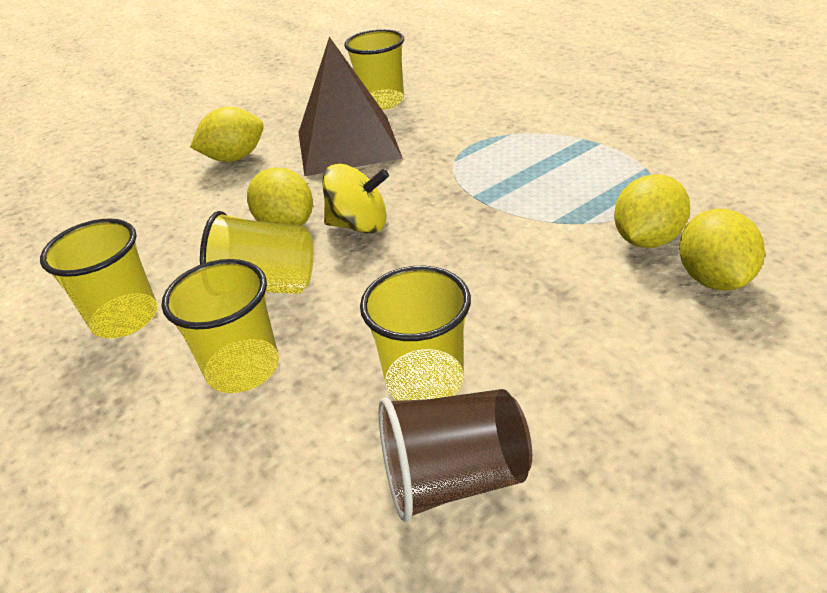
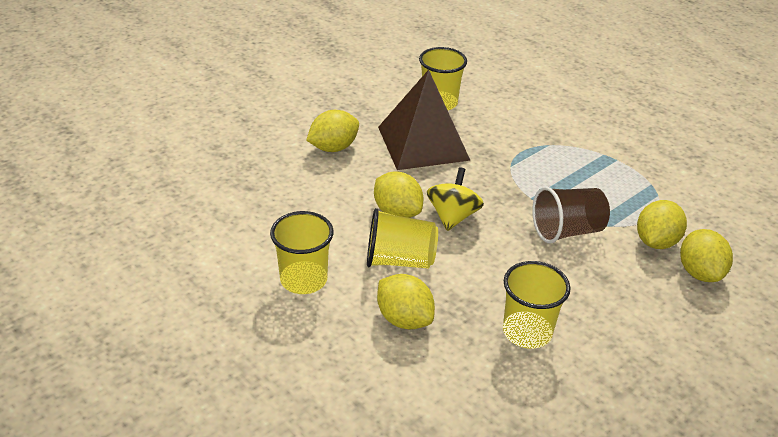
camera: 10 degrees left, 0 degrees up
yellow cup [161,259,279,393] -> yellow lemon [377,274,435,329]
yellow spinning top [322,164,389,234] -> yellow spinning top turned 75 degrees counterclockwise [427,167,484,231]
brown cup [379,389,532,522] -> brown cup moved to [532,187,610,243]

